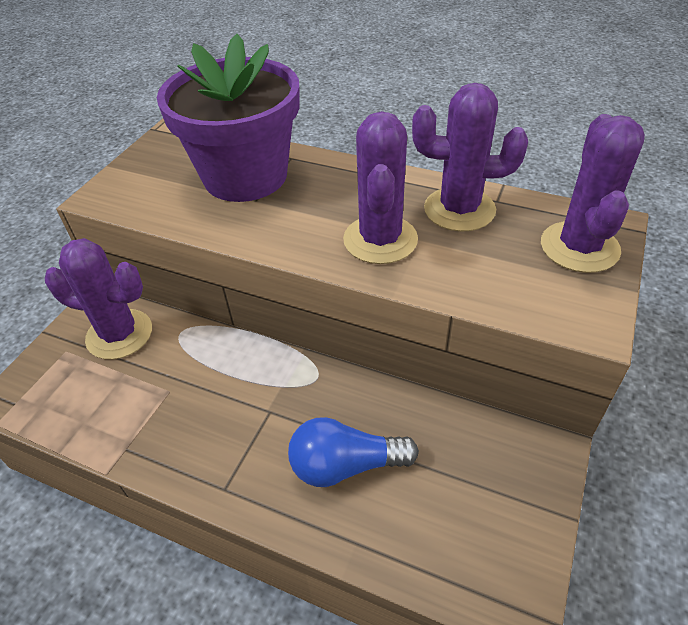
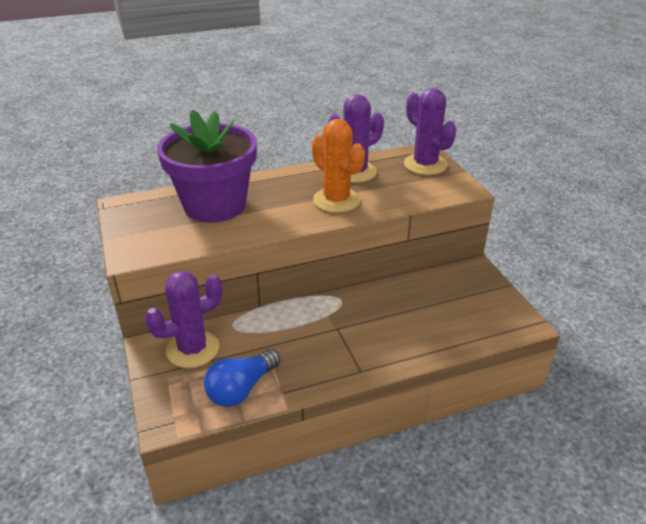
camera: 45 degrees left, 10 degrees down
blue light bulb [288,417,419,487] -> blue light bulb moved to [204,349,280,407]
purple cactus [343,111,418,264] -> orange cactus [312,119,365,213]

